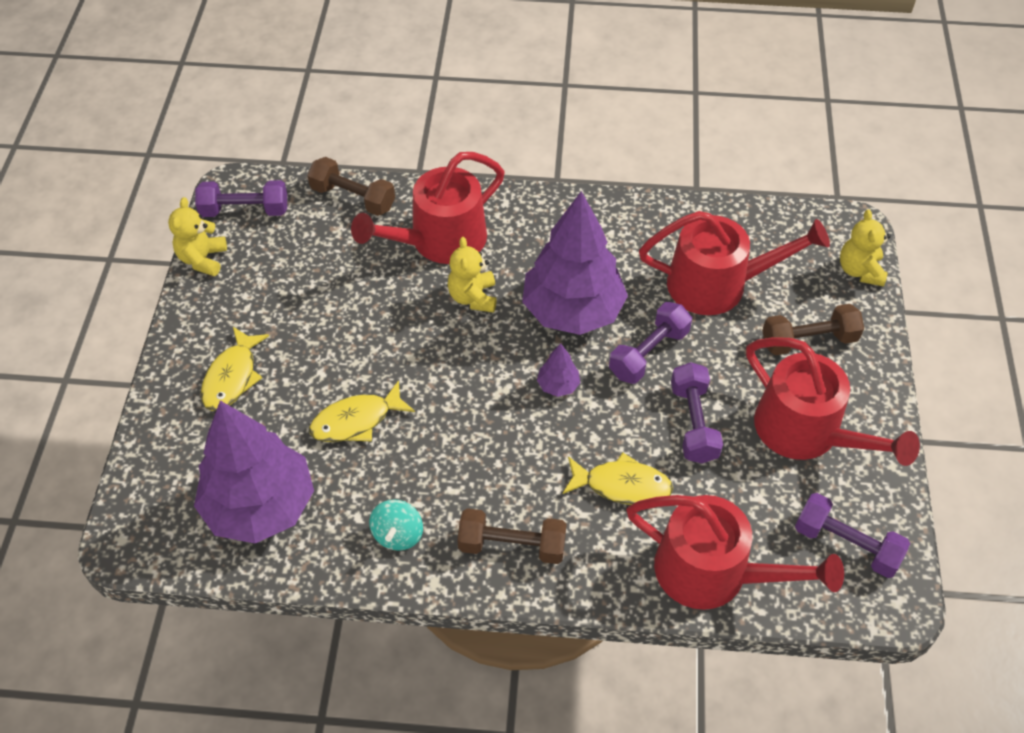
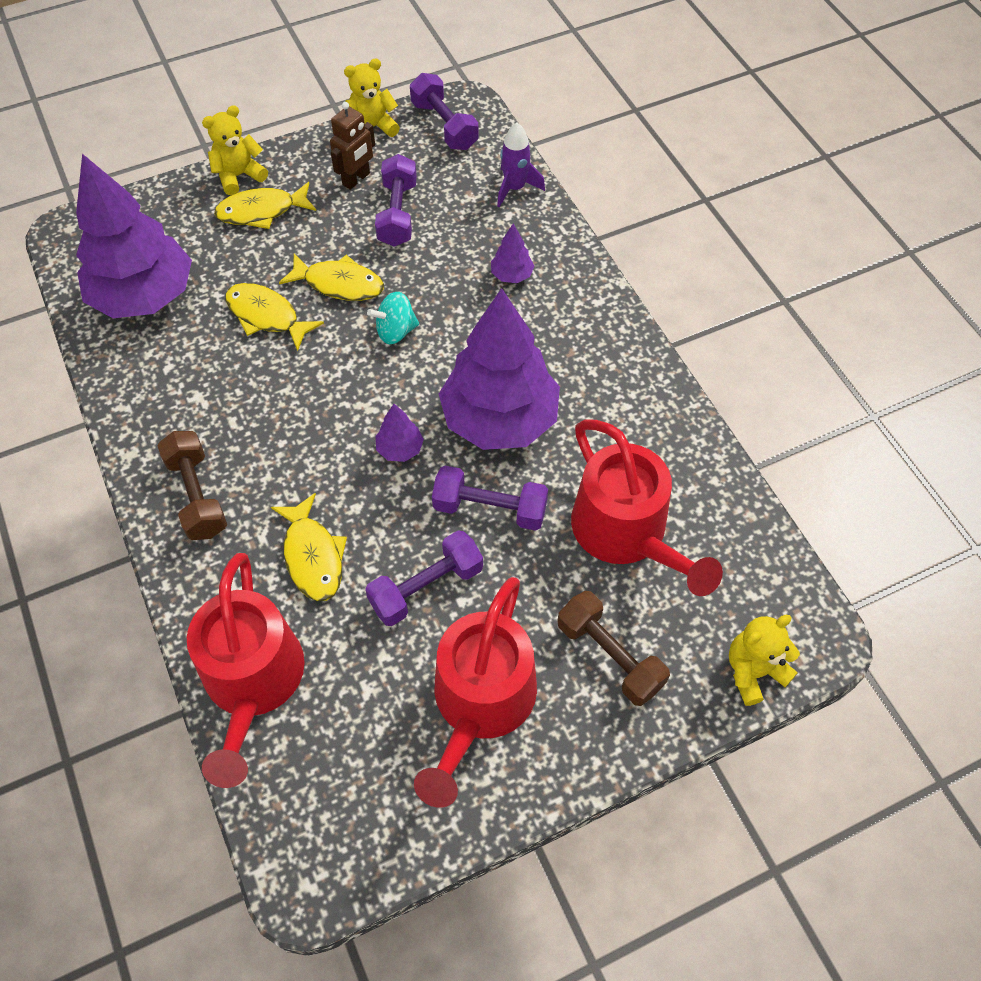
camera: 60 degrees right, 5 degrees up
brown dumbbell [307,157,395,216] -> purple rocket [497,123,545,207]
red watering can [351,152,505,264] -> purple tree [491,224,534,283]
turquoise spinning top [369,500,423,551] -> turquoise spinning top moved to [367,292,419,344]
yellow teddy bear [447,237,497,313] -> yellow teddy bear moved to [202,105,268,195]
purple dumbbell [795,493,910,578] -> purple dumbbell moved to [375,154,417,246]
none -> yellow fish [279,254,384,301]
none -> brown robot [330,102,375,190]

